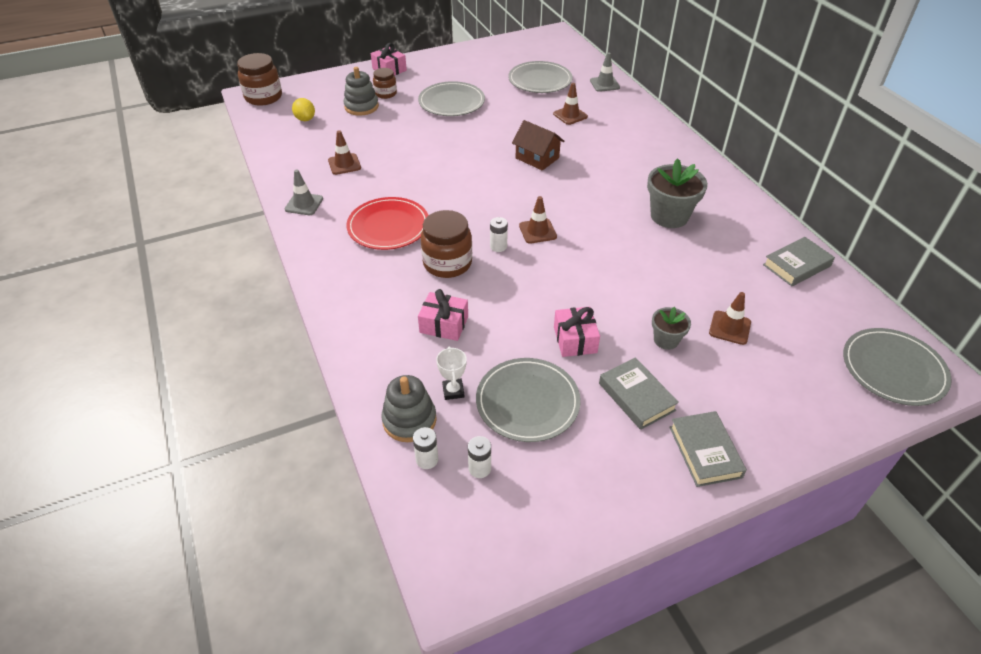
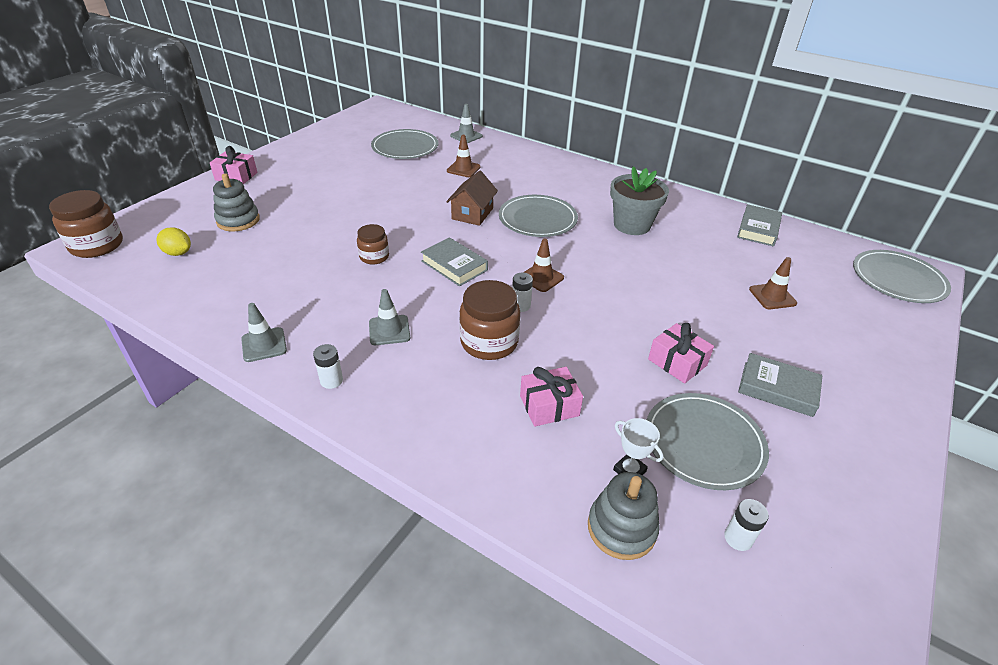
camera: 35 degrees left, 5 degrees down
brown traffic cone [328,130,361,175] -> none
red plate [346,197,429,250] -> grey traffic cone [369,289,410,345]
brown jar [373,68,397,99] -> brown jar moved to [357,224,389,265]
white battery [413,427,438,469] -> white battery moved to [313,344,343,389]
grey plate [418,81,485,116] -> grey plate moved to [499,195,578,237]
brown house [512,120,564,171] -> brown house turned 75 degrees counterclockwise [446,170,498,226]
grey flower pot [652,307,691,350] -> none
grey book [669,411,747,487] -> grey book moved to [421,237,488,286]

